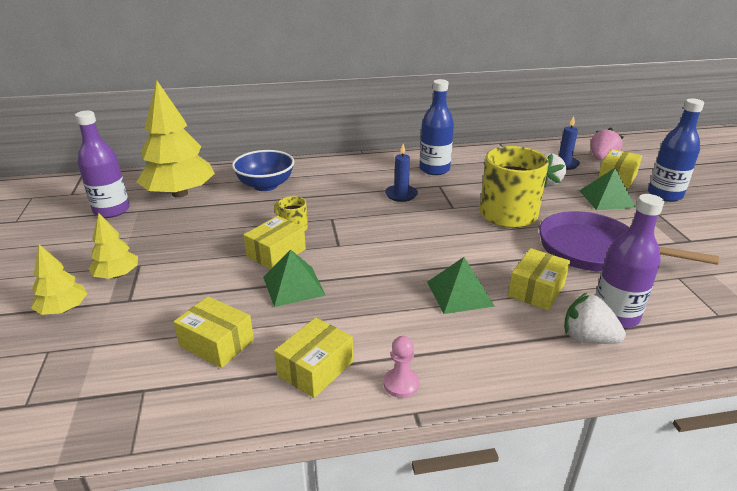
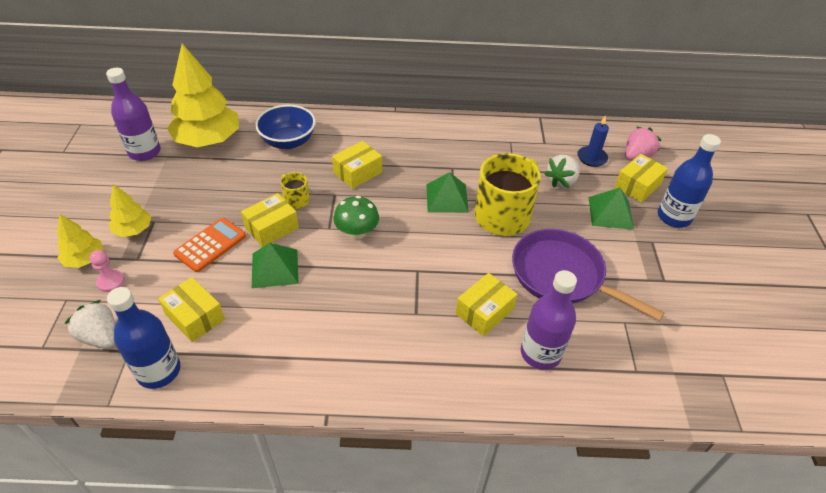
camera: 10 degrees right, 15 degrees up
yellow box [274,317,353,398] -> yellow box moved to [332,141,382,189]
pink pawn [384,336,419,398] -> pink pawn moved to [89,250,125,292]
blue candle [385,144,418,202] -> none
blue bottle [419,79,454,175] -> blue bottle moved to [107,287,180,389]
green pyramid [427,257,494,314] -> green pyramid moved to [426,172,469,213]
white strawberry [564,293,626,344] -> white strawberry moved to [64,300,115,348]
none -> orange calculator [173,218,246,272]
none -> green mushroom [333,196,379,239]

